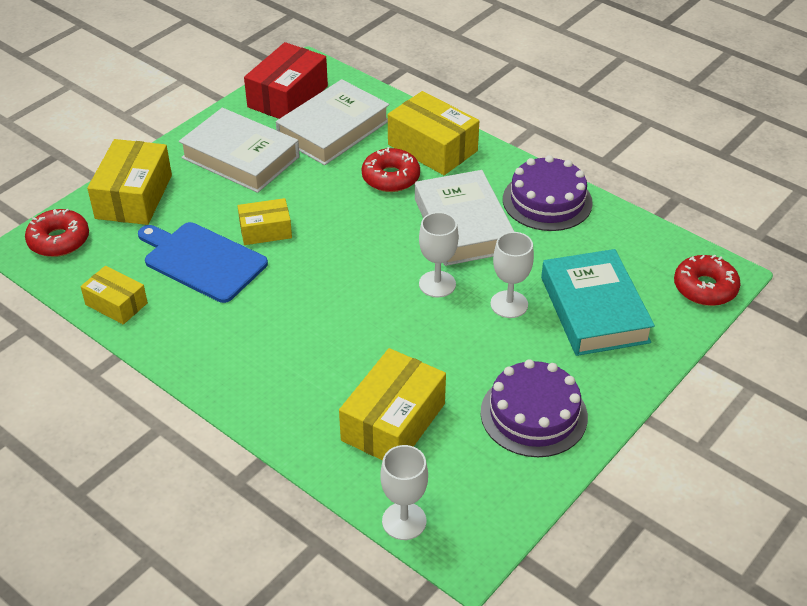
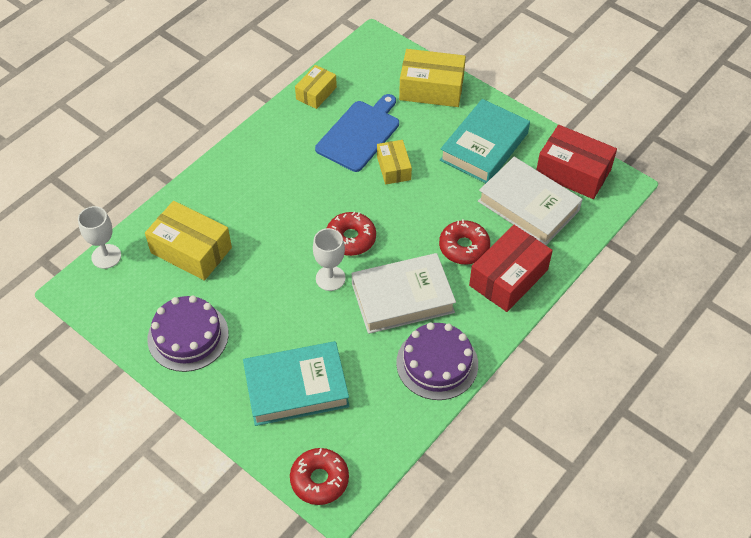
camera: 90 degrees right, 10 degrees up
red donut [25,209,89,257] -> red donut moved to [327,212,376,256]
white book [179,108,300,193] -> turquoise book [440,99,530,183]
yellow box [388,91,479,175] -> red box [469,225,553,312]
white goblet [490,232,534,318] -> none

